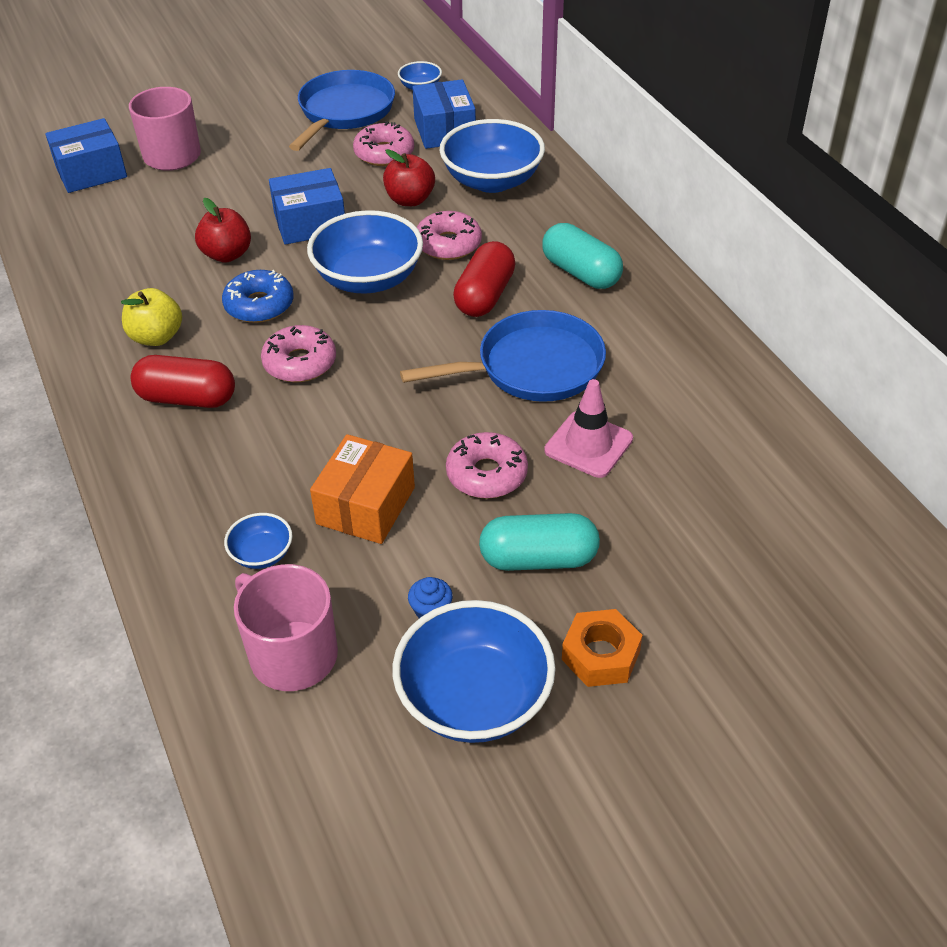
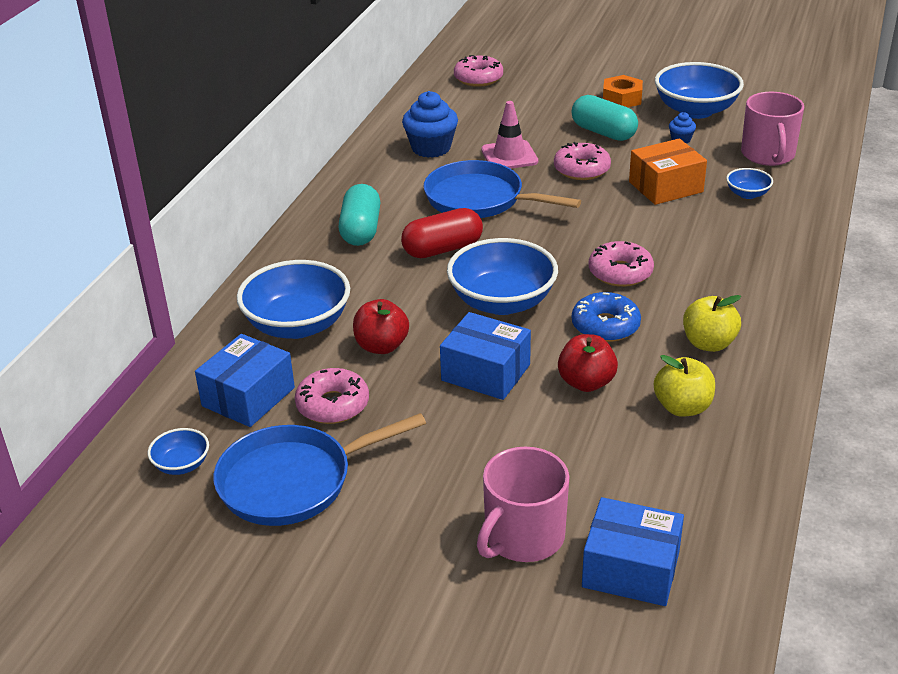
camera: 135 degrees left, 10 degrees down
red capsule [131,355,235,408] -> none
pink donut [417,211,482,260] -> pink donut moved to [454,55,503,87]
none -> blue cupcake [402,91,458,158]
none -> yellow apple [654,355,715,417]

